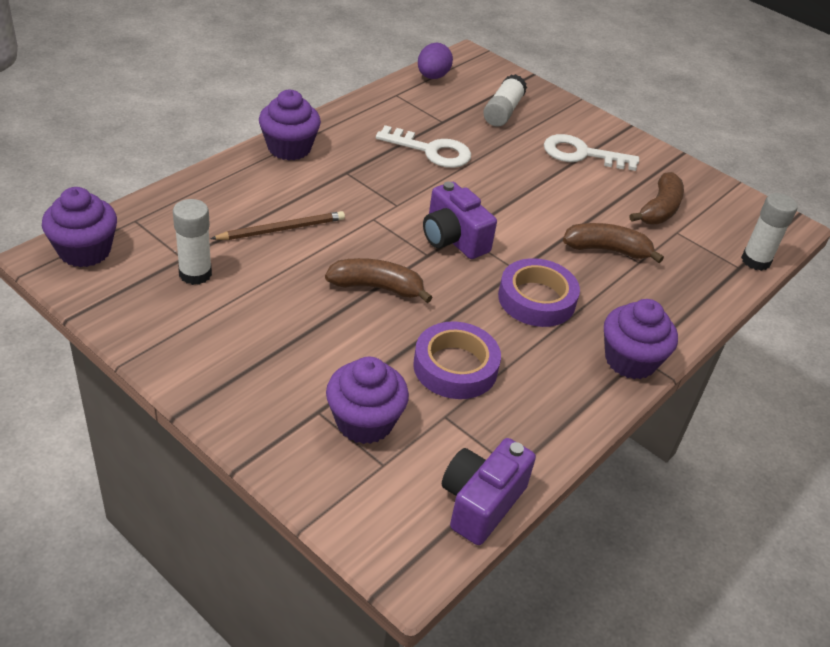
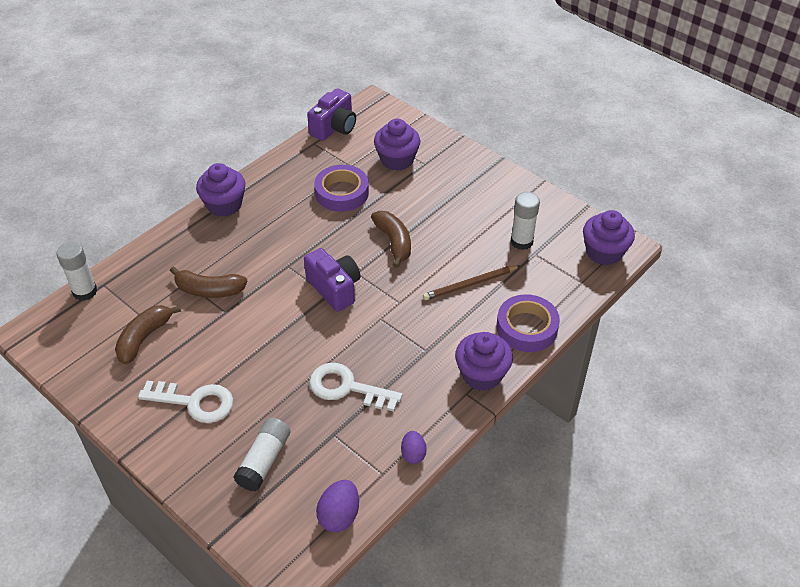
camera: 175 degrees left, 5 degrees up
brown banana [325,258,433,303] -> brown banana turned 120 degrees counterclockwise [371,211,411,268]
purple tape [498,258,580,327] -> purple tape moved to [497,294,560,352]
none -> purple egg [401,431,427,464]

